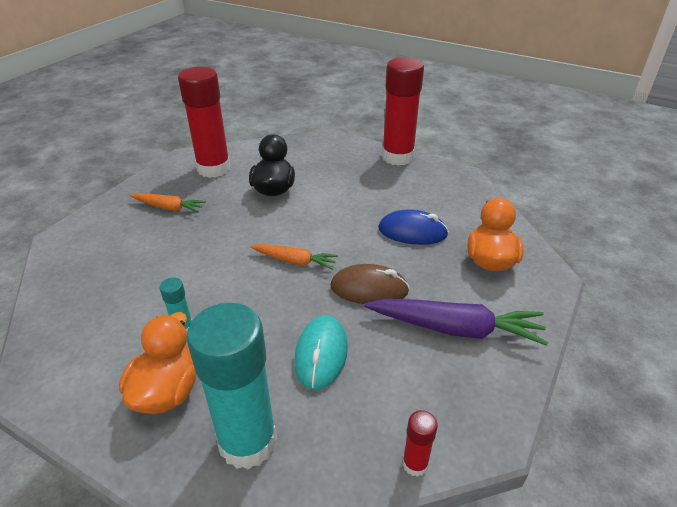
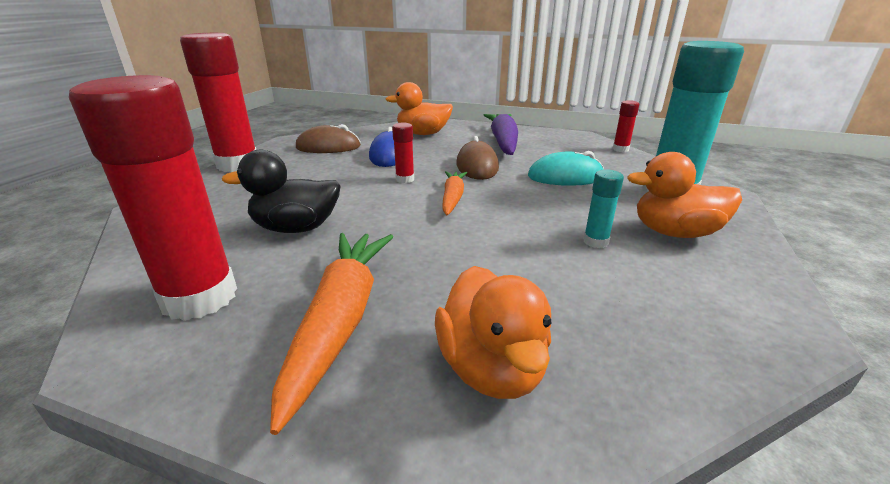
camera: 100 degrees left, 10 degrees down
orange carrot [130,193,206,213] -> orange carrot [270,233,393,435], size x1.72
none -> brown mouse [296,124,361,153]
none -> red glue stick [392,123,414,183]
none -> orange duck [435,266,551,399]

